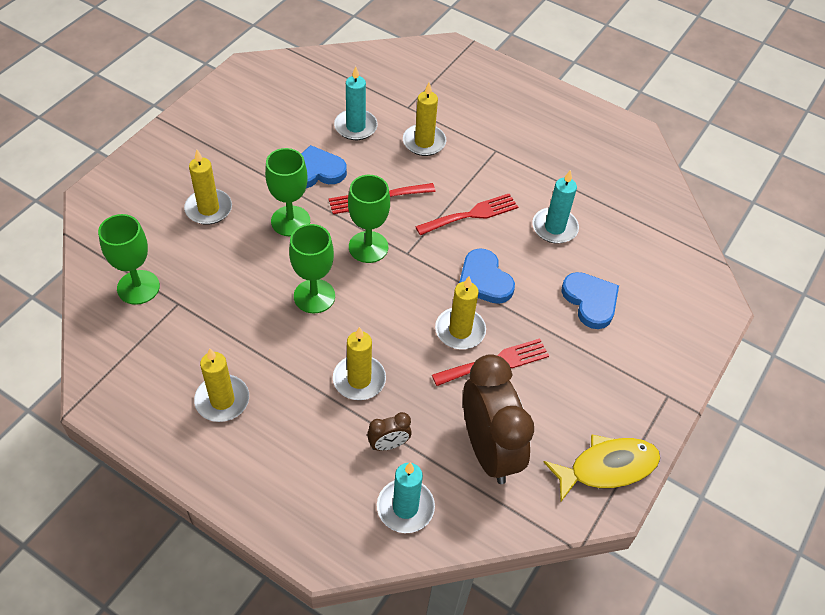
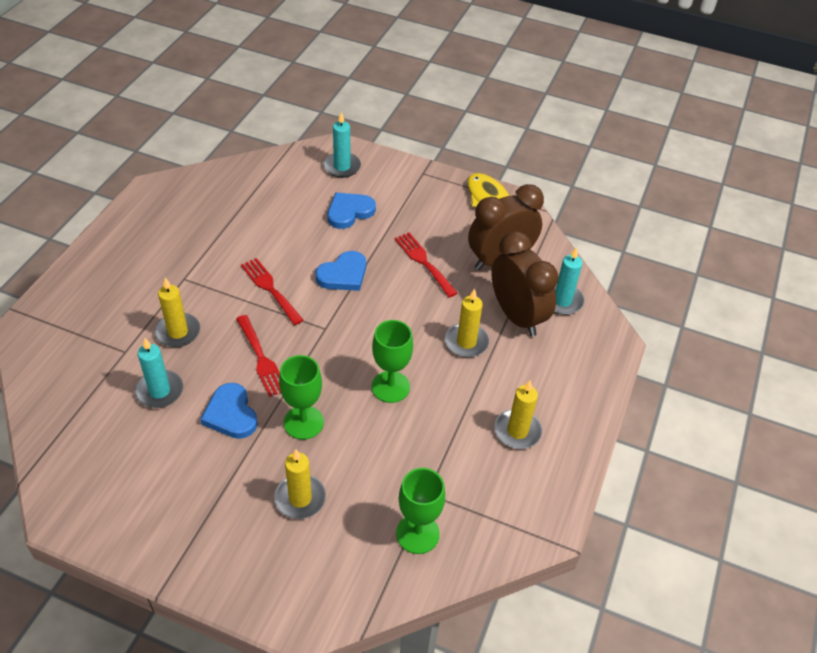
camera: 100 degrees left, 5 degrees down
green goblet [348,175,390,263] -> none
brown clock [367,412,412,451] -> brown clock [491,231,558,336], size x2.30
yellow candle [435,276,486,349] -> none
turquoise candle [532,170,579,244] -> turquoise candle moved to [323,112,361,178]

